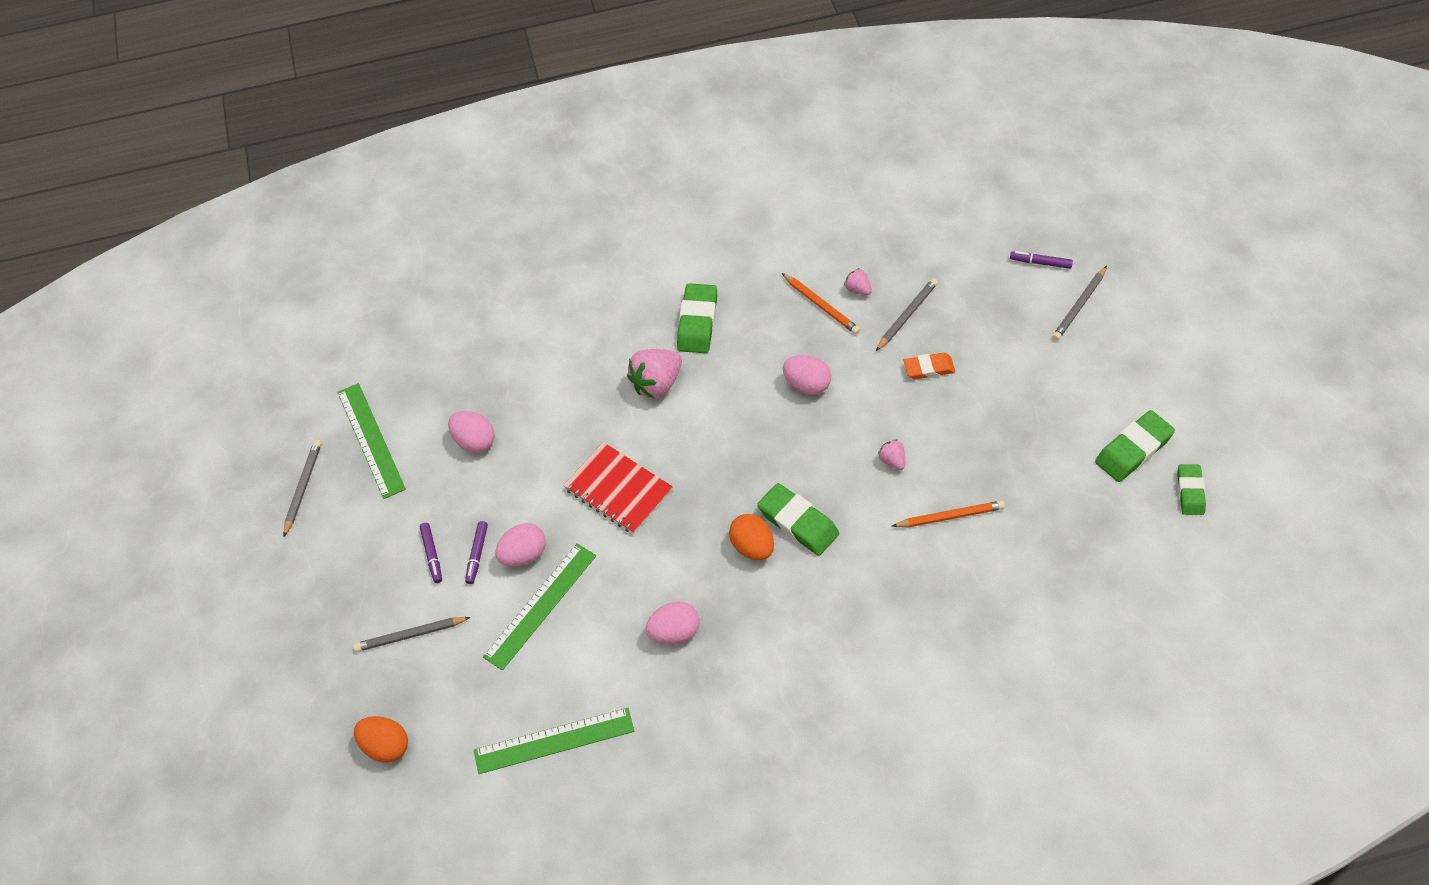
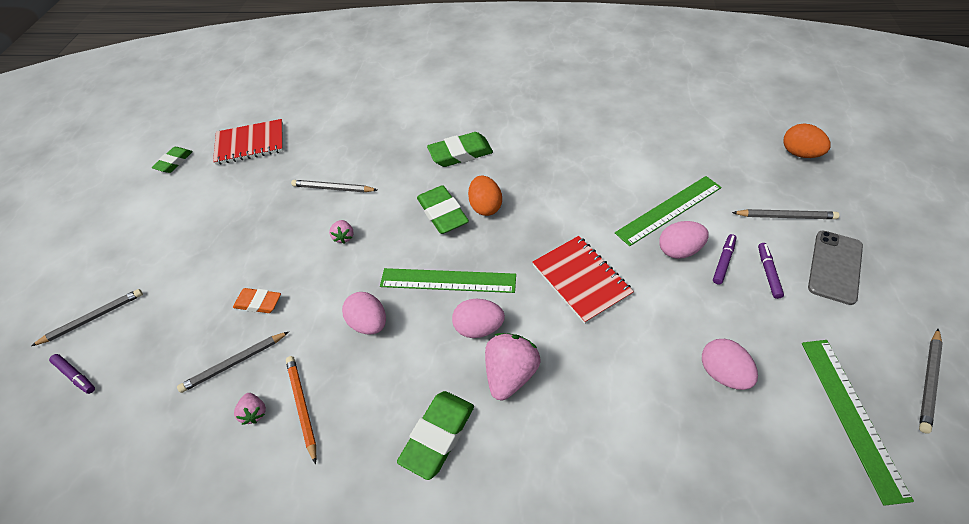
camera: 160 degrees left, 5 degrees down
green ruler [474,708,634,774] -> green ruler moved to [380,268,516,293]
pink strawberry [627,349,682,398] -> pink strawberry turned 45 degrees counterclockwise [485,333,540,400]
pink egg [646,602,700,644] -> pink egg moved to [452,299,505,338]
orange pencil [892,501,1005,527] -> grey pencil [291,180,377,192]
green eraser [1095,410,1175,482] -> green eraser moved to [427,132,493,167]
none -> red notebook [213,119,283,165]
none -> grey phone [808,231,863,305]

